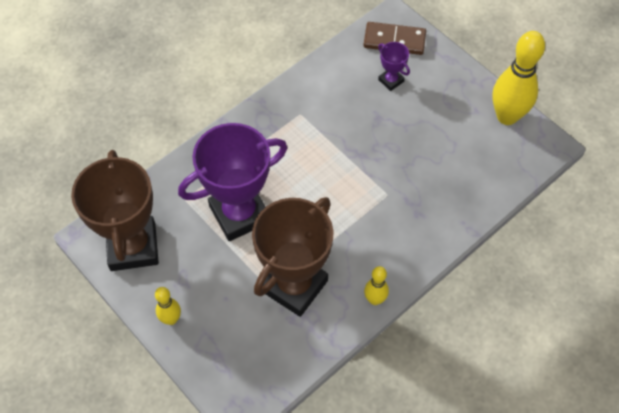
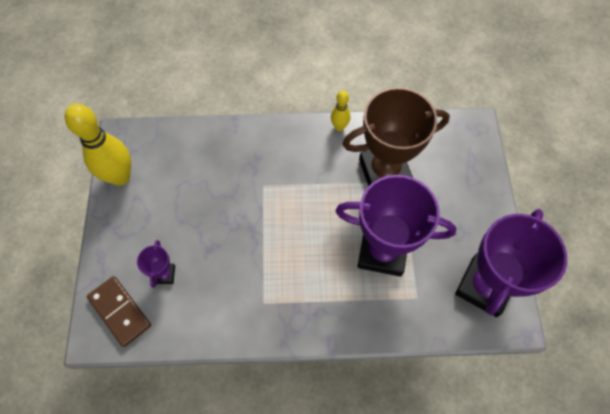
camera: 140 degrees left, 5 degrees up
brown trophy [71,150,159,271] -> purple trophy [455,209,567,317]
yellow bowling pin [155,287,181,325] -> none

